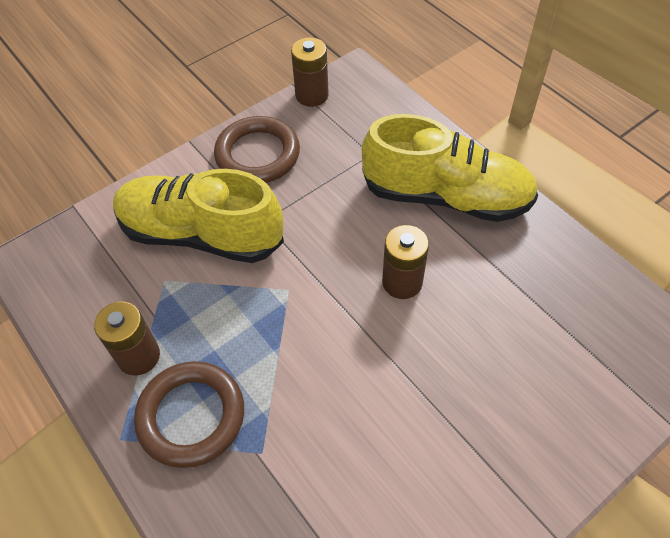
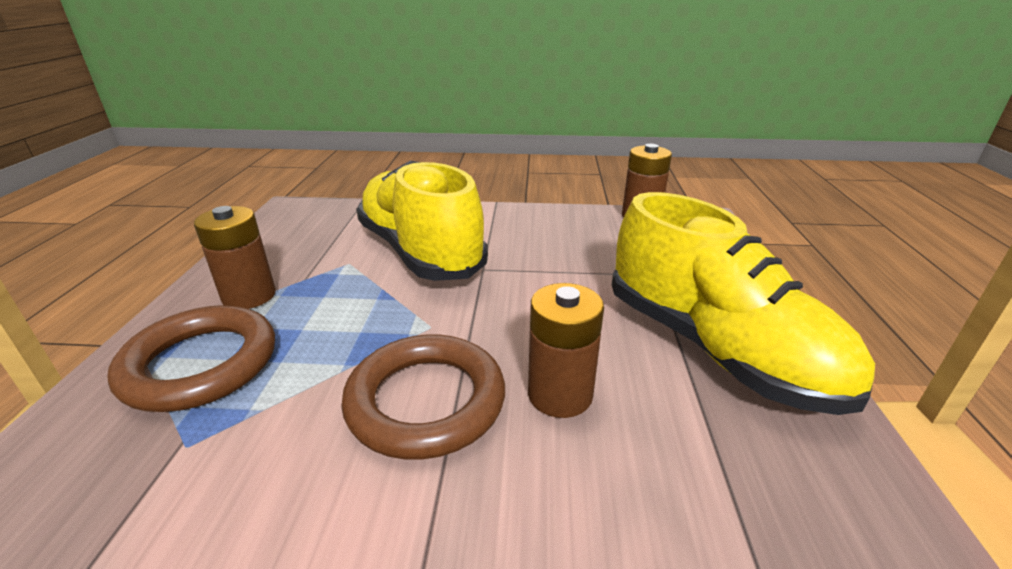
camera: 40 degrees right, 25 degrees down
brown ring [214,116,300,183] -> brown ring moved to [341,334,505,460]

